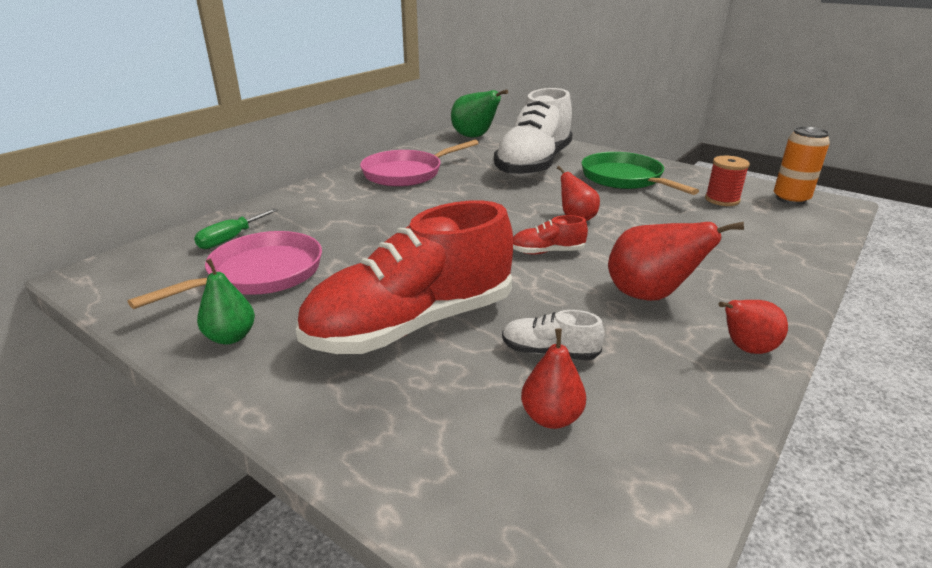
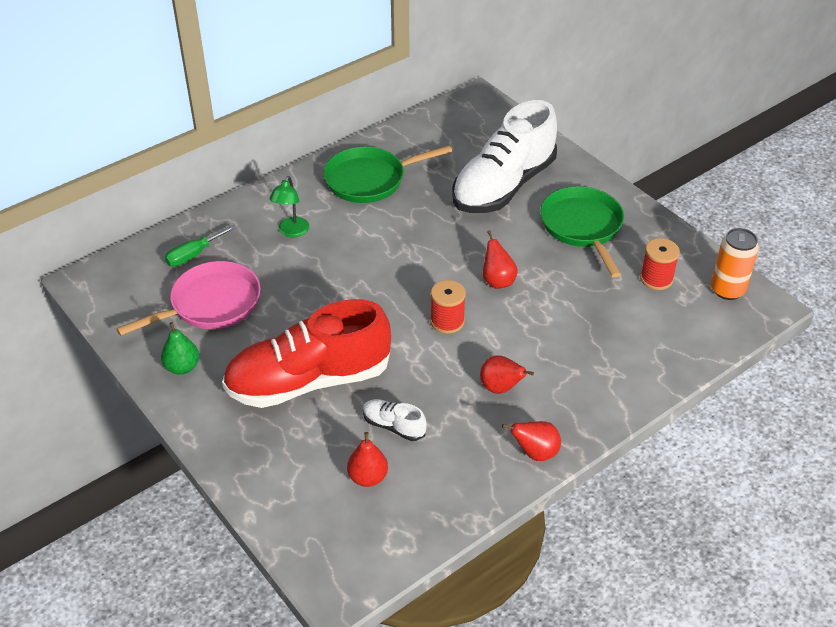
camera: 15 degrees right, 15 degrees up
pink pan [360,140,479,187] -> green pan [324,145,453,203]
green pear [451,90,508,138] -> none
red shoe [513,215,588,254] -> red spool [430,280,466,334]
red pear [608,222,744,301] -> red pear [480,355,534,394], size x0.63
none -> green lamp [269,176,309,238]

